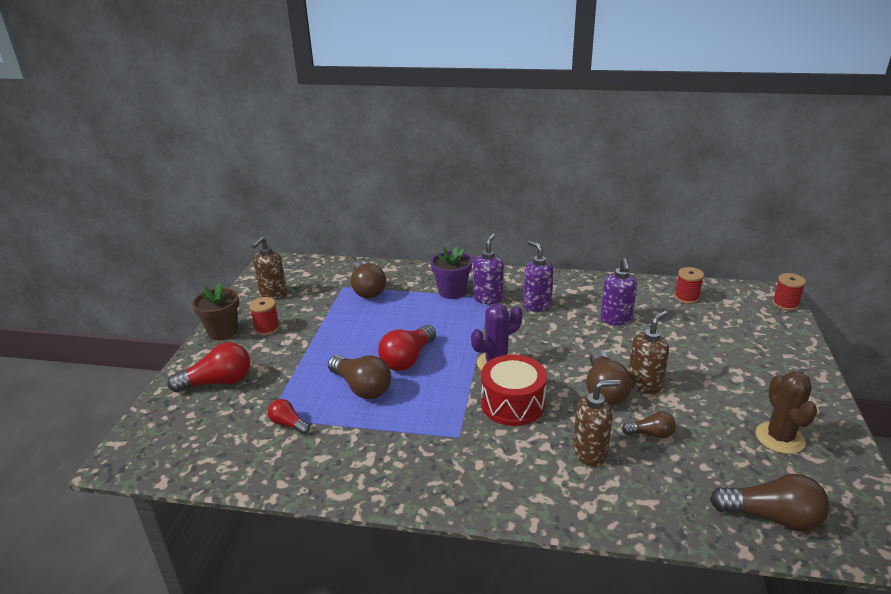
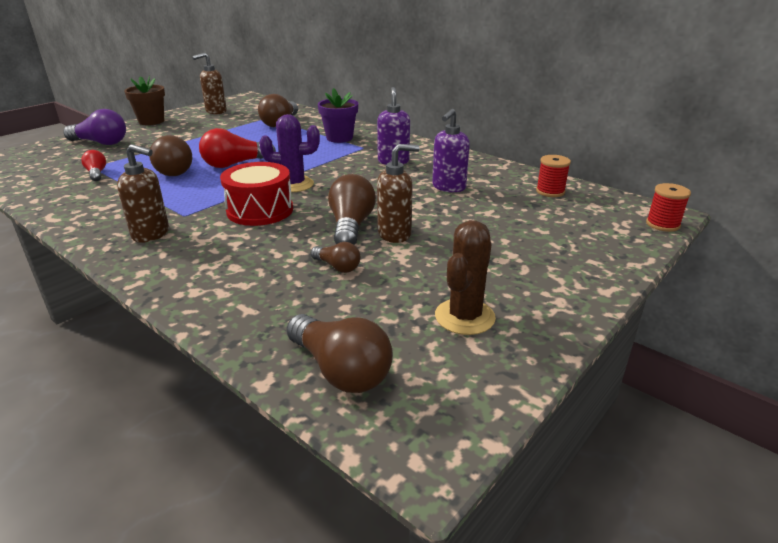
camera: 30 degrees right, 0 degrees up
red light bulb [167,342,250,393] -> purple light bulb [63,109,126,145]
red spool [249,297,280,335] -> none
purple soap dispenser [473,233,504,304] -> none
brown soap dispenser [573,379,621,467] -> brown soap dispenser moved to [117,144,169,243]
brown light bulb [586,349,632,406] -> brown light bulb turned 150 degrees clockwise [328,174,376,245]

